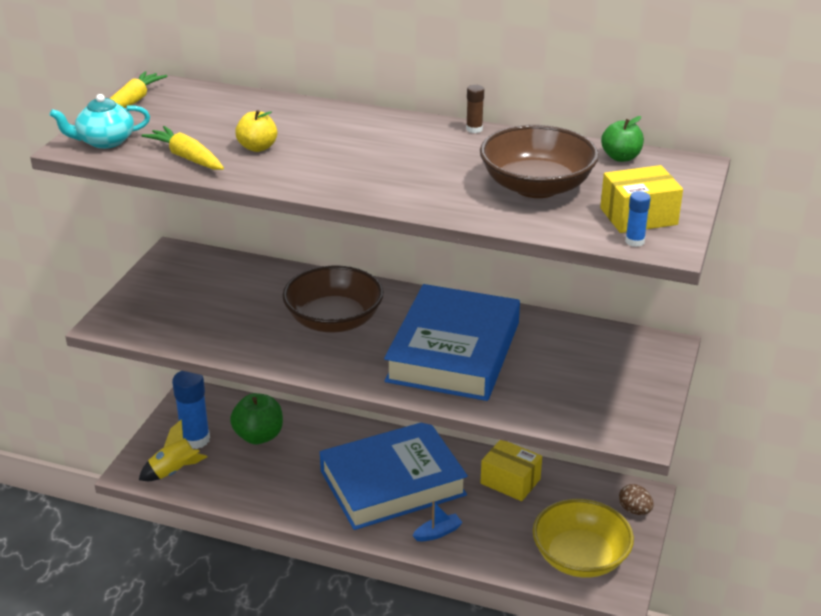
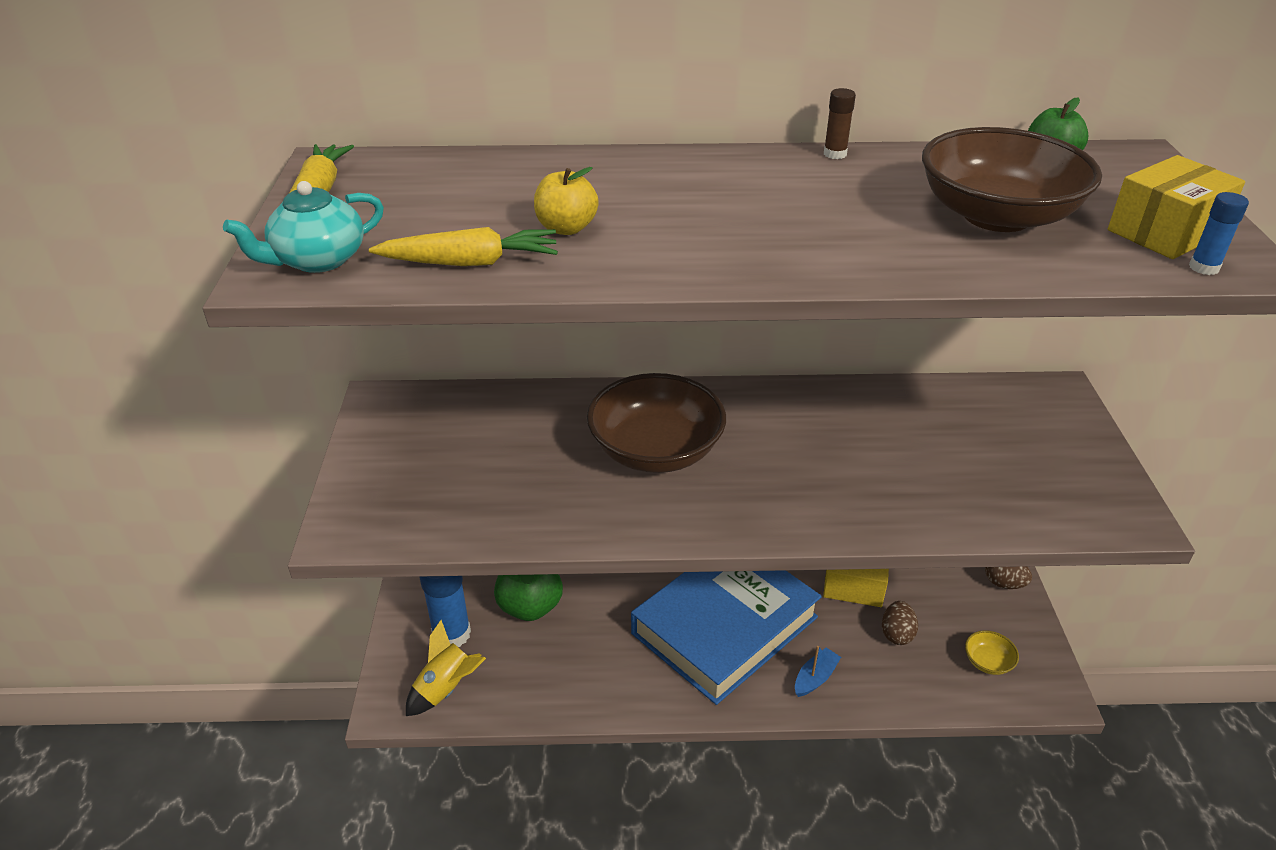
camera: 20 degrees left, 5 degrees up
yellow carrot [142,126,224,170] -> yellow carrot turned 150 degrees clockwise [369,227,558,266]
blue book [384,284,520,401] -> none
yellow bowl [533,499,634,578] -> yellow bowl [965,630,1019,675], size x0.43
none -> brown egg [882,601,918,645]

